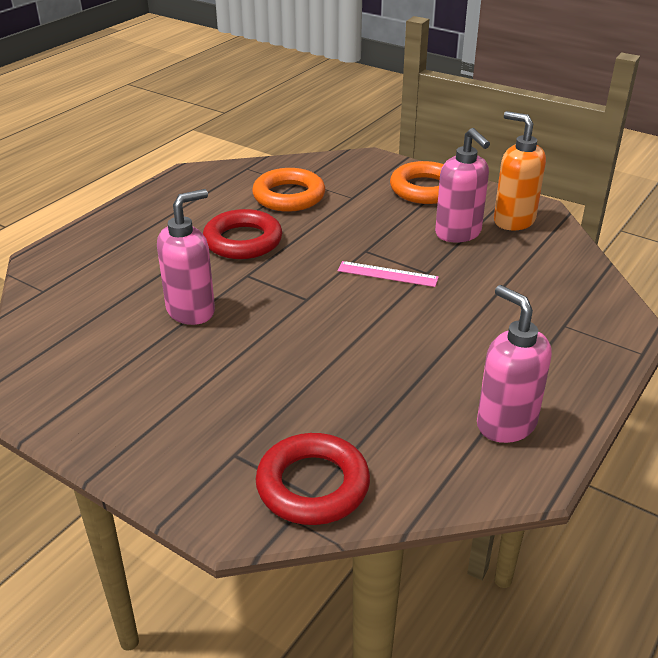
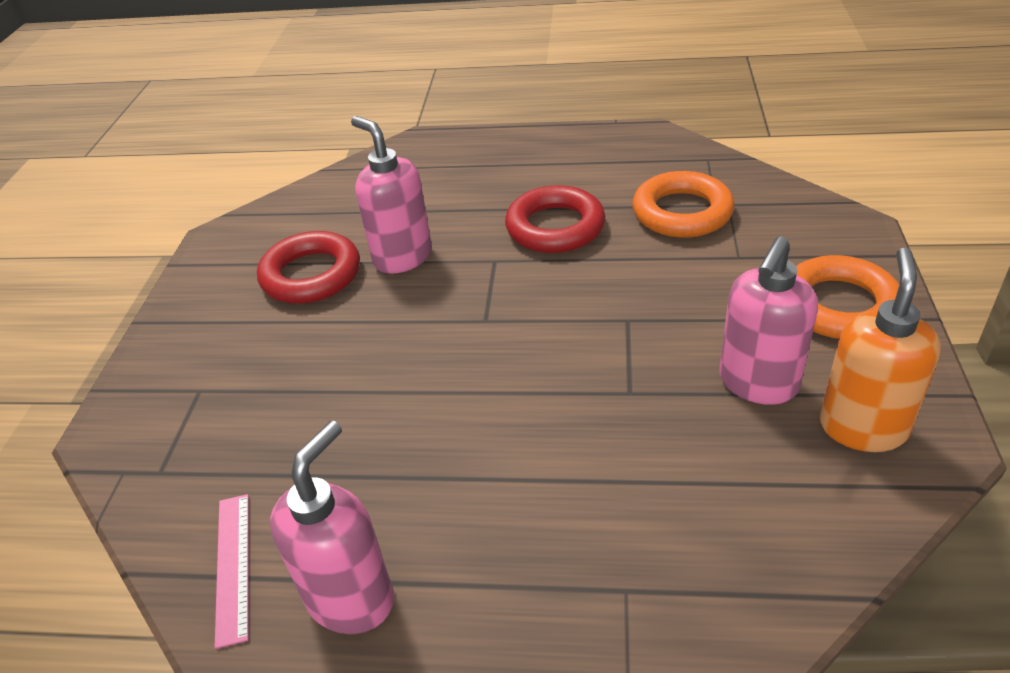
camera: 65 degrees right, 5 degrees up
pink soap dispenser [157,189,215,325] -> pink soap dispenser turned 150 degrees counterclockwise [351,116,432,274]
red ring [256,433,370,525] -> red ring moved to [257,231,360,304]
pink ruler [337,261,439,287] -> pink ruler moved to [214,494,249,649]

